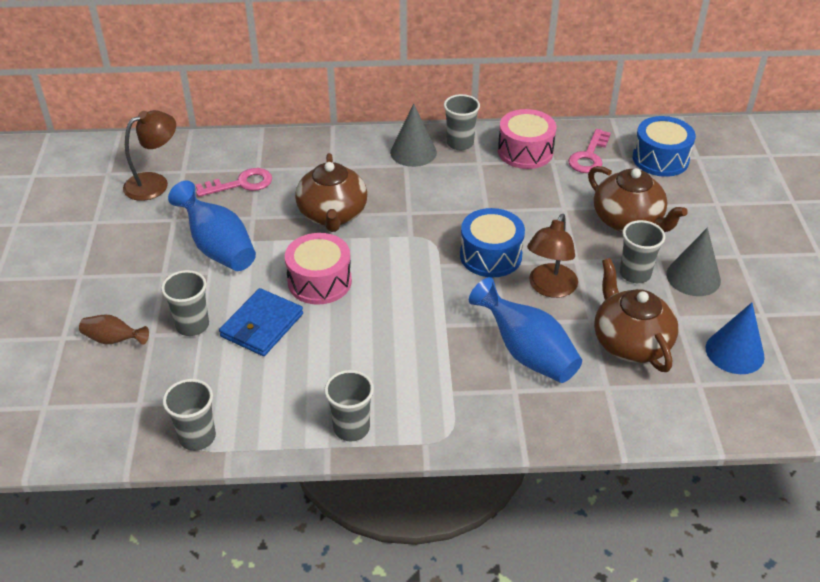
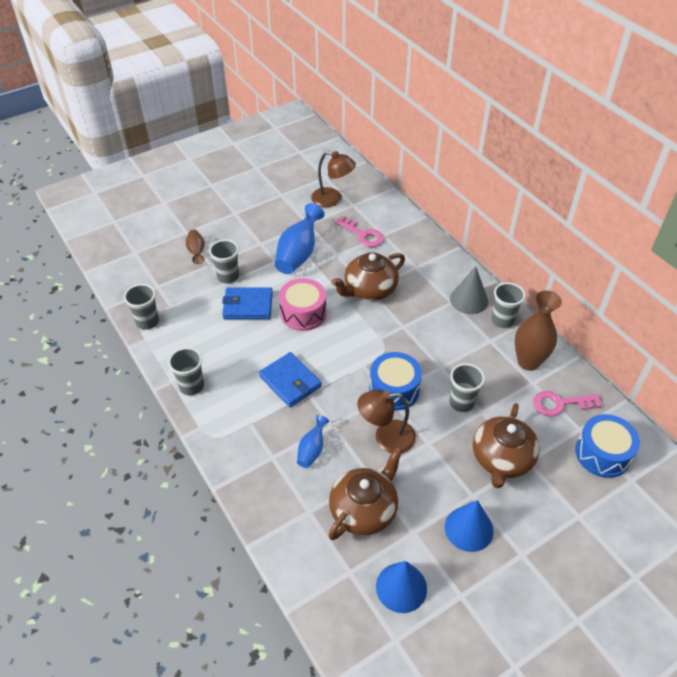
camera: 60 degrees right, 5 degrees up
blue vase [469,277,582,383] -> blue vase [297,415,329,468], size x0.54
pink drum [498,109,556,169] -> brown vase [515,290,562,371]
grey cup [620,220,665,283] -> grey cup moved to [450,363,485,412]
grey cone [666,227,721,296] -> blue cone [445,500,493,552]
none -> blue wallet [259,352,322,407]

